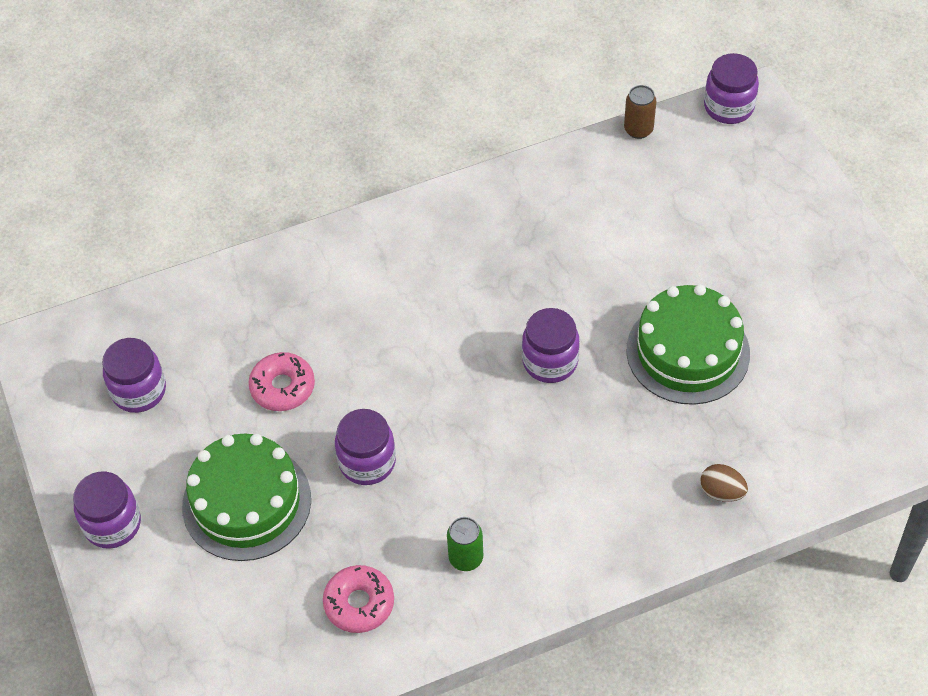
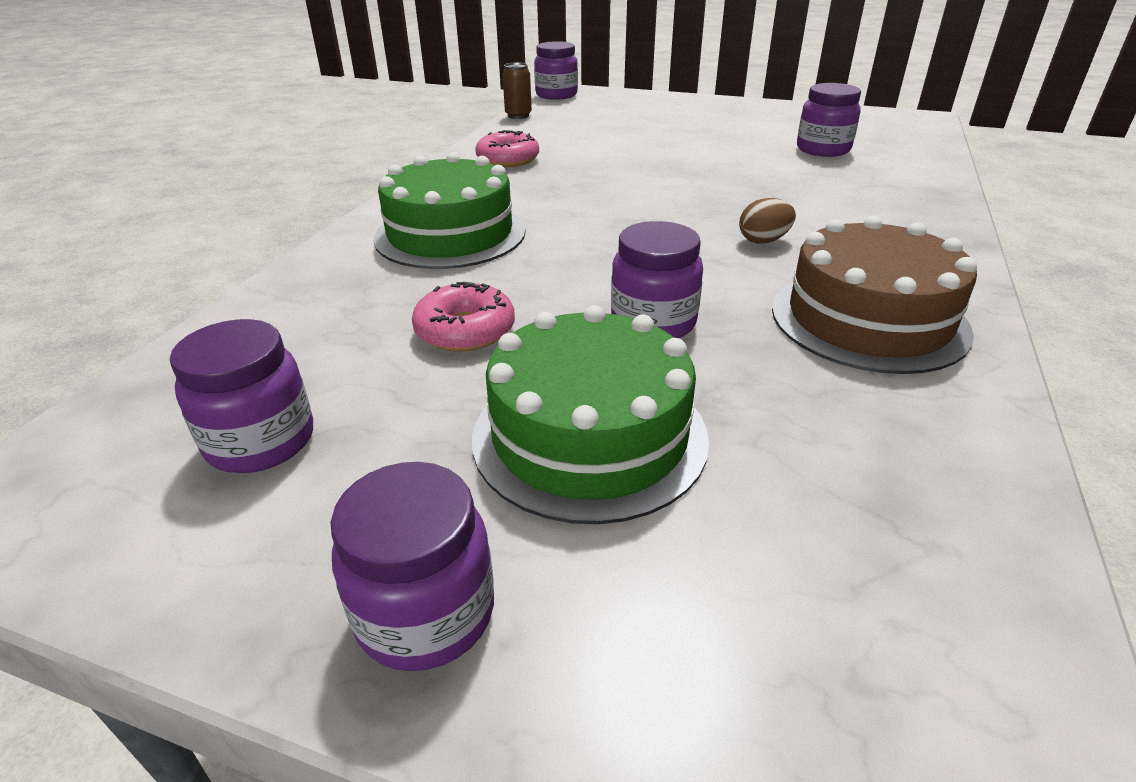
camera: 50 degrees left, 20 degrees down
pink donut [323,565,394,633] -> pink donut moved to [476,130,539,167]
green can [447,517,483,571] -> brown cake [772,216,977,374]
purple jar [522,308,580,383] -> purple jar moved to [797,83,861,157]
green cake [627,284,750,405] -> green cake moved to [374,152,526,269]
brown egg [700,464,748,502] -> brown egg moved to [739,198,796,243]

